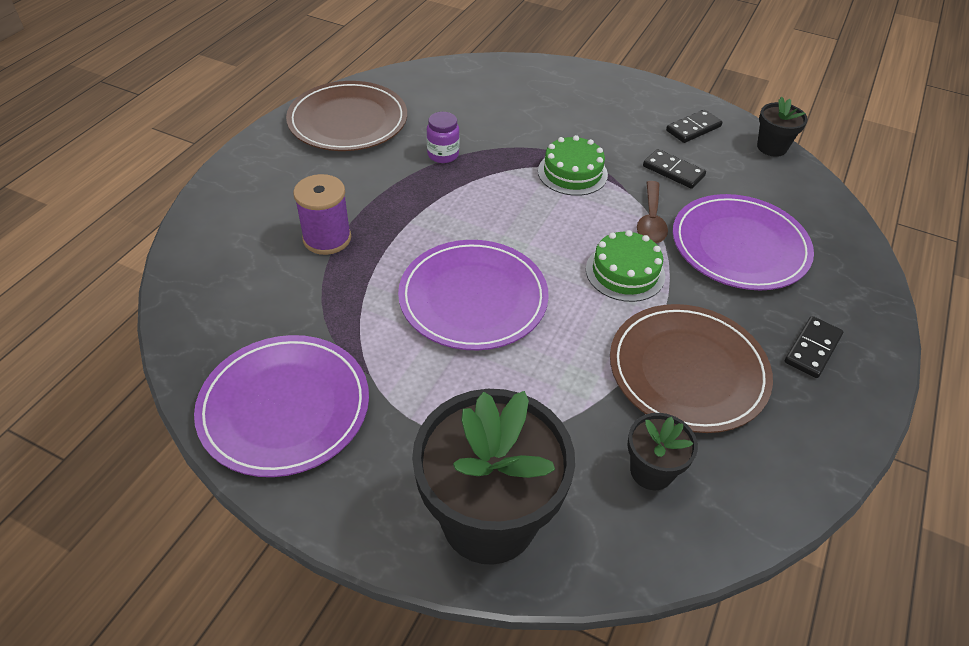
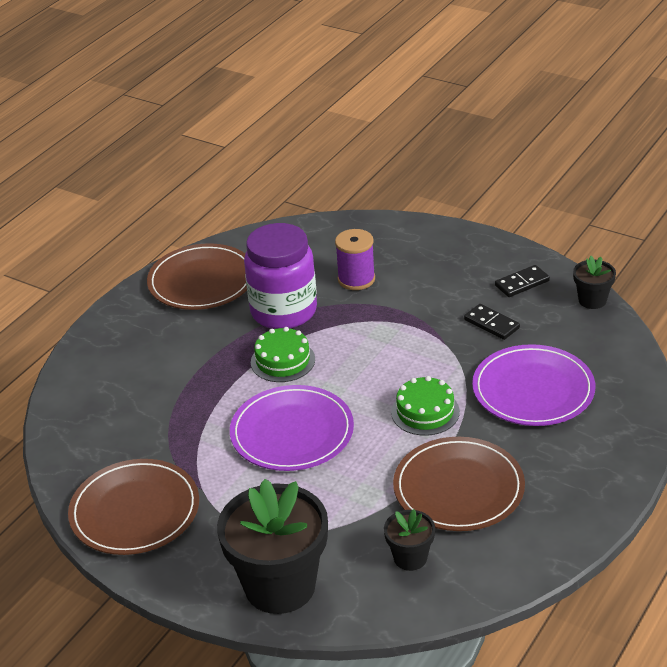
camera: 10 degrees right, 10 degrees down
purple plate [194,335,369,477] -> brown plate [68,459,199,555]
purple spool [293,174,351,255] -> purple spool moved to [335,229,375,290]
purple jar [427,112,459,163] -> purple jar [244,223,317,329], size x2.35
green cake [538,135,608,196] -> green cake moved to [251,327,315,382]
brown spoon [637,181,668,243] -> none
black domino [785,316,843,378] -> none

